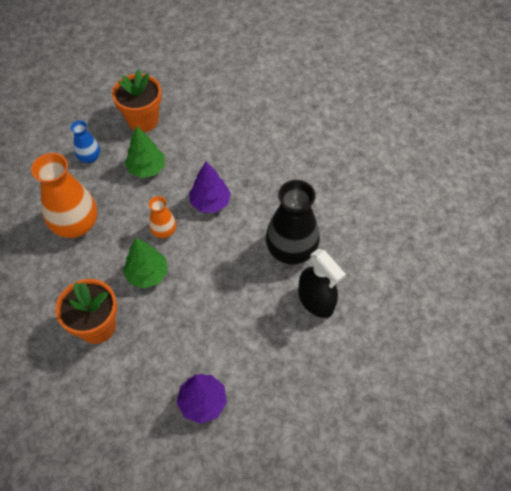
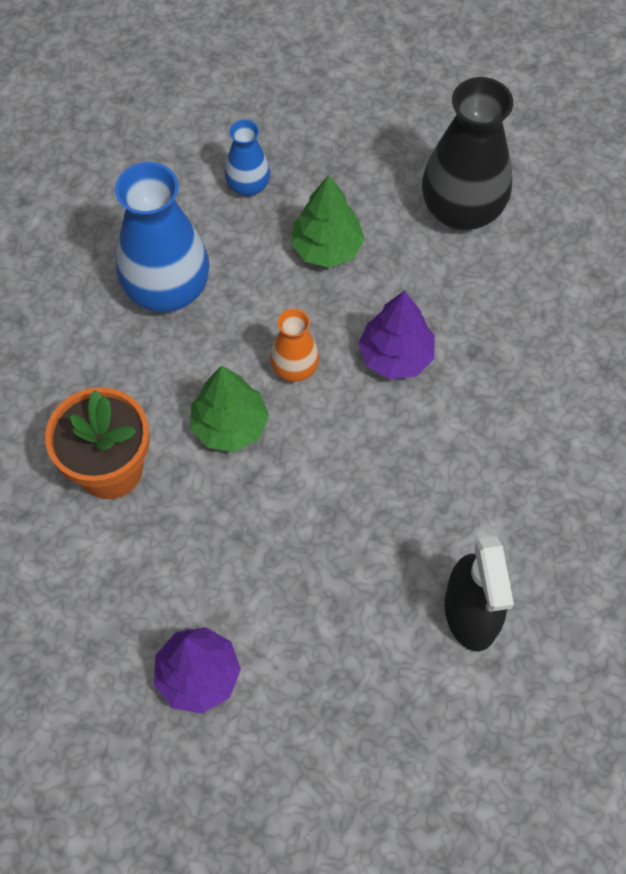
camera: 30 degrees right, 5 degrees up
orange vase [31,153,97,238] -> blue vase [115,162,210,312]
orange flower pot [112,69,162,132] -> none
black vase [266,180,320,265] -> black vase moved to [422,77,513,230]

